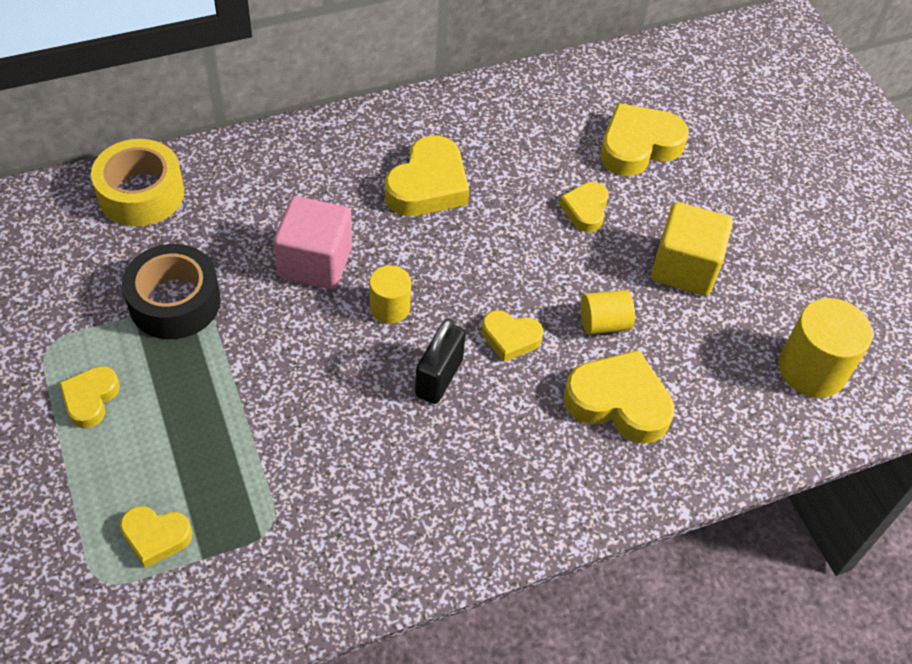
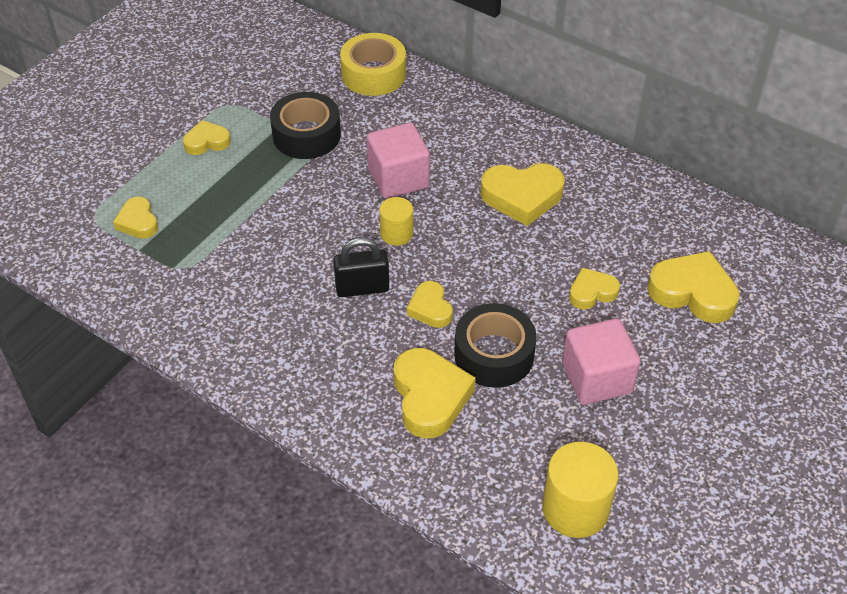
camera: 60 degrees right, 5 degrees down
yellow cylinder [581,290,635,335] -> black tape [454,303,536,388]
yellow cube [651,202,733,296] -> pink cube [562,319,640,405]

